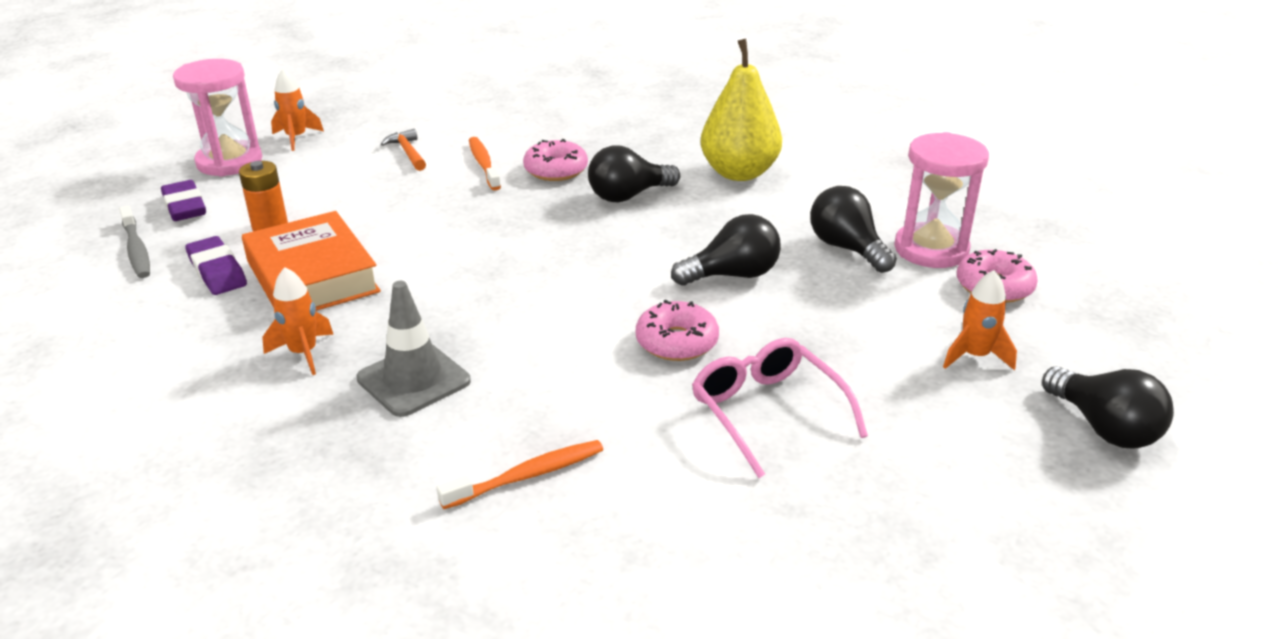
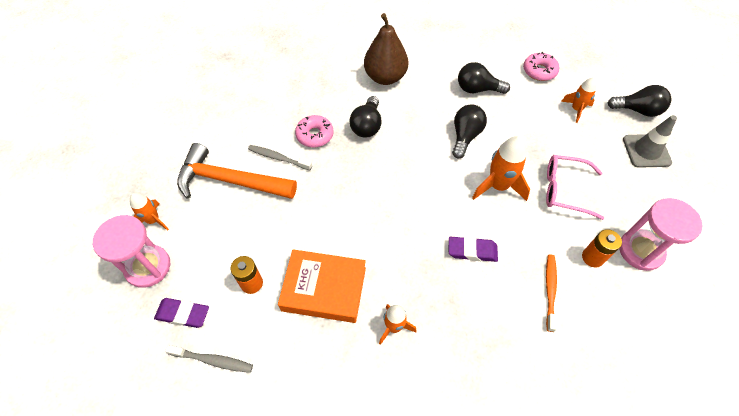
camera: 50 degrees left, 25 degrees up
purple eraser [185,236,247,295] -> purple eraser moved to [449,237,498,262]
grey traffic cone [356,281,471,417] -> grey traffic cone moved to [623,115,677,168]
orange hammer [381,129,426,171] -> orange hammer [177,143,297,199], size x2.38
orange toothbrush [469,137,501,190] -> grey toothbrush [248,145,312,171]
pink donut [636,300,719,361] -> orange rocket [472,136,530,201]
yellow pear [700,39,782,181] -> brown pear [364,13,408,85]
pink hourglass [894,132,989,268] -> pink hourglass moved to [619,198,703,271]
none -> orange battery [582,229,622,267]

